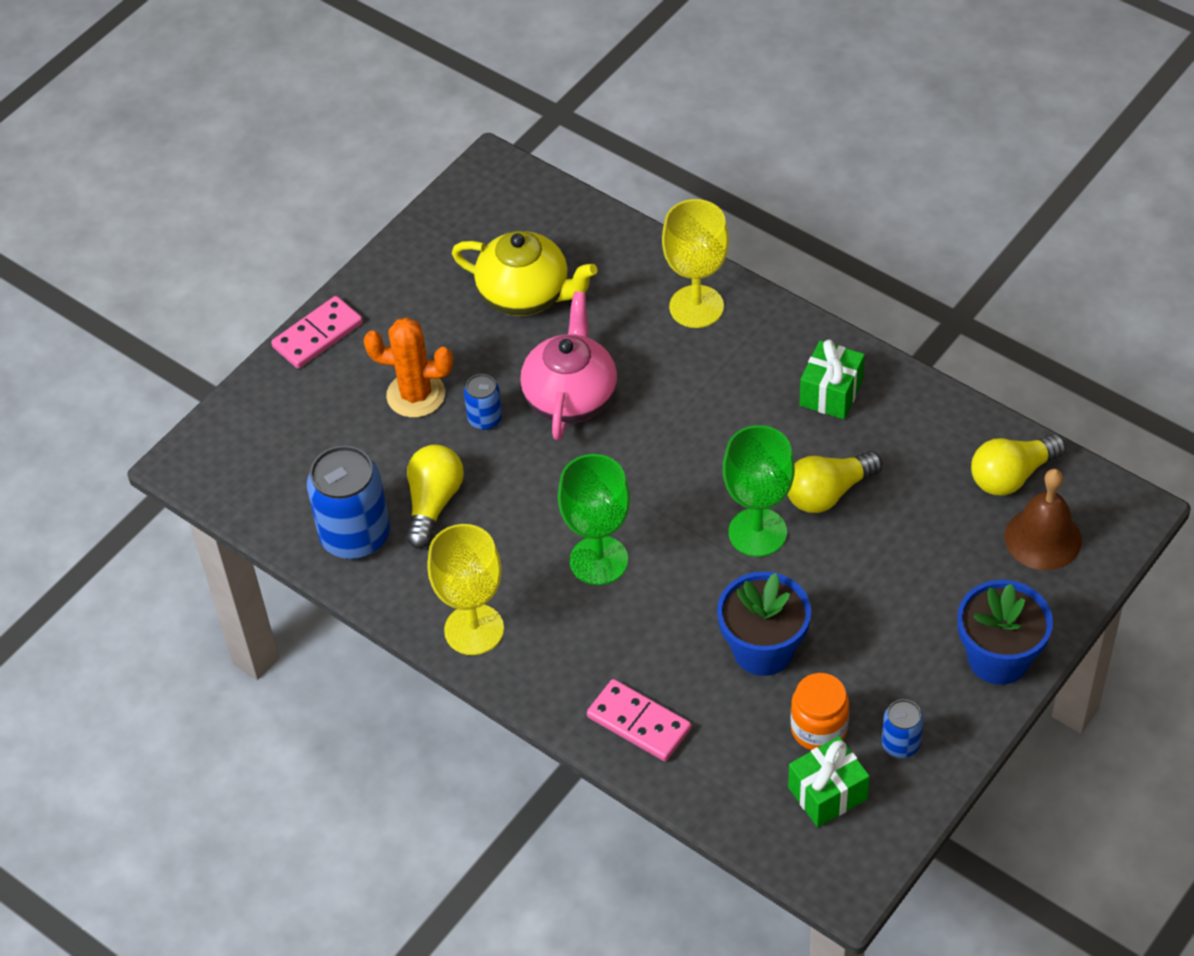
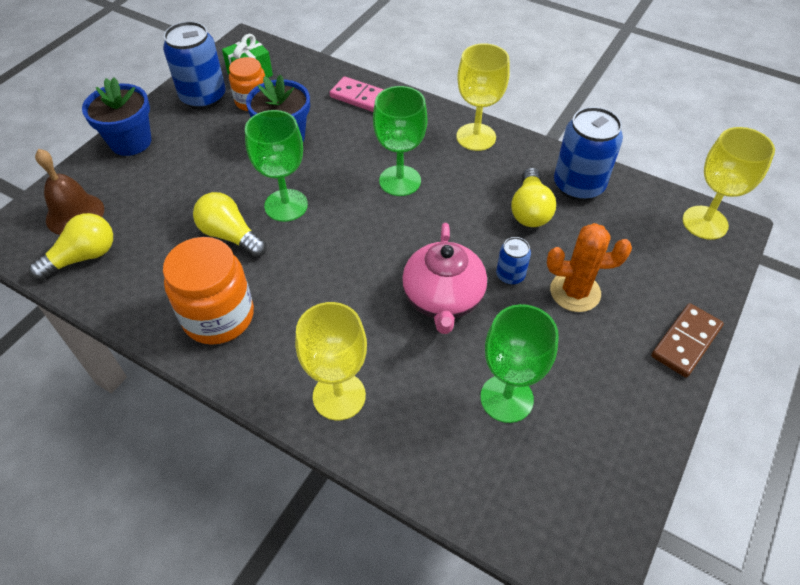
camera: 170 degrees right, 0 degrees up
pink domino [271,296,363,369] -> brown domino [651,303,724,377]
yellow teapot [452,231,597,316] -> green goblet [480,304,559,423]
yellow light bulb [787,451,882,513] -> yellow light bulb turned 105 degrees counterclockwise [193,192,267,257]
green gift [800,339,865,419] -> orange jar [163,237,254,345]
blue can [881,699,924,758] -> blue can [163,21,226,109], size x1.98
none -> yellow goblet [683,127,775,240]

